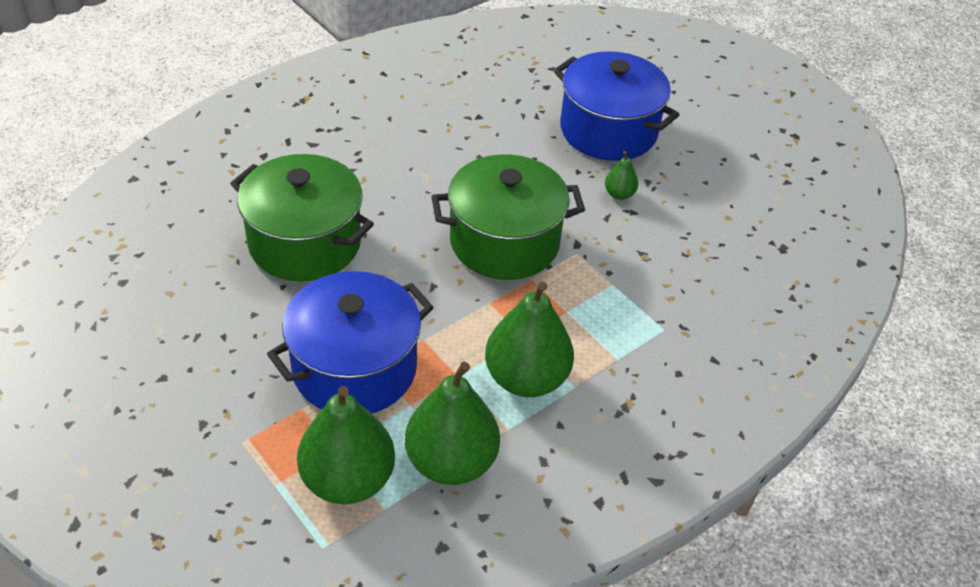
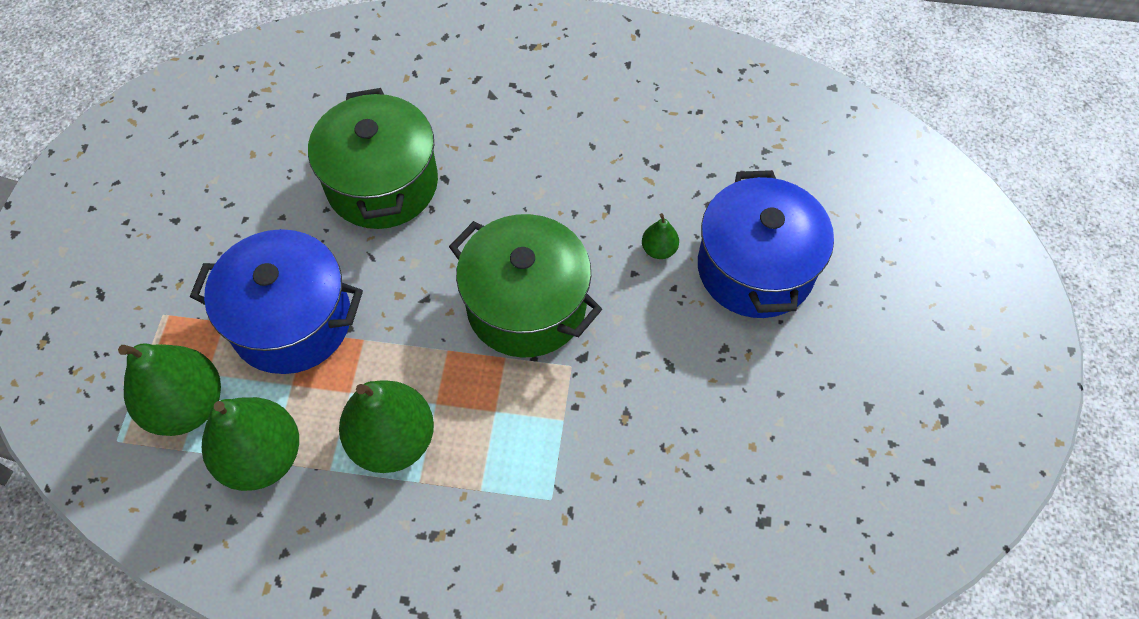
camera: 50 degrees right, 15 degrees up
green pear [605,151,638,200] -> green pear moved to [642,213,679,259]

